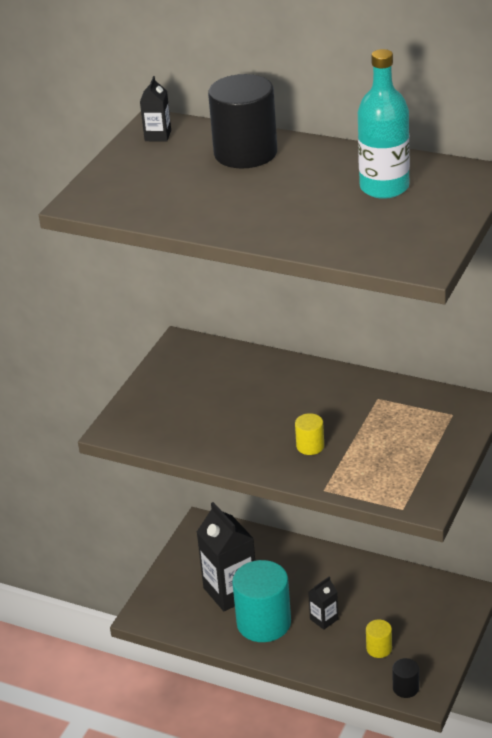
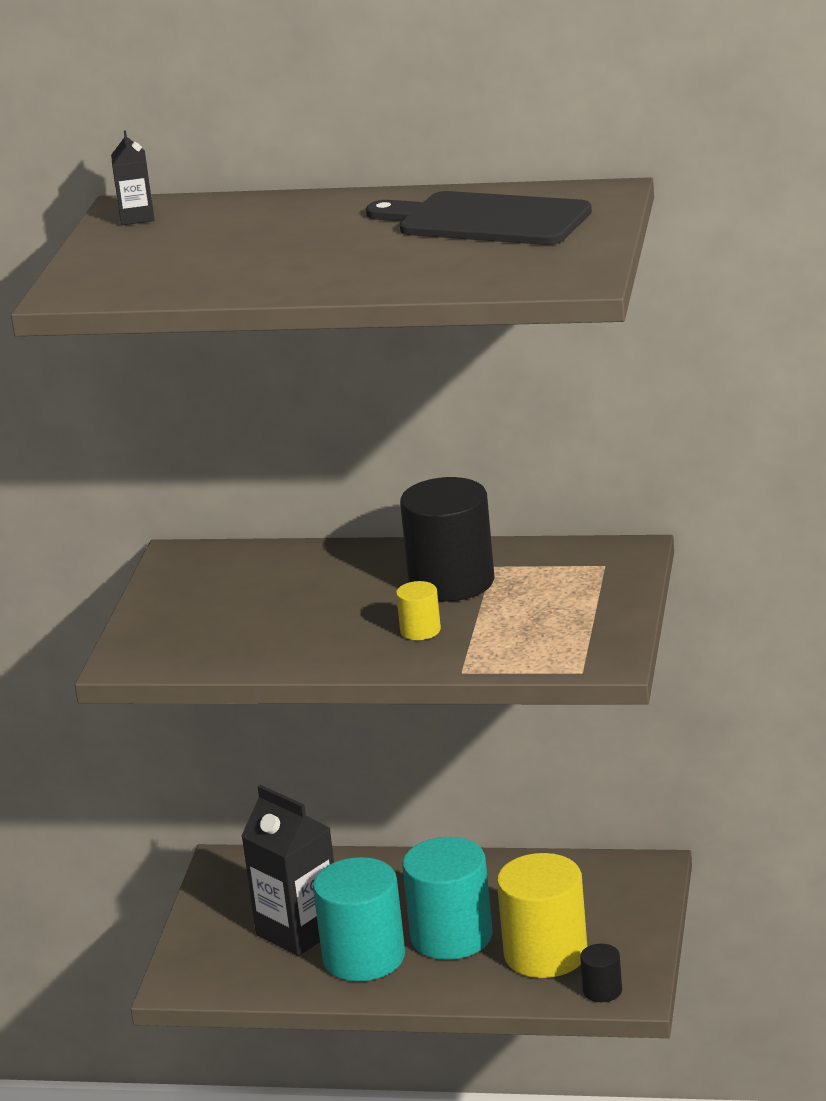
camera: 15 degrees left, 10 degrees down
black cylinder [208,74,277,168] -> black cylinder moved to [400,477,494,602]
black carton [308,576,338,630] -> turquoise cylinder [402,837,493,960]
turquoise bottle [358,49,410,199] -> black cutting board [366,191,592,245]
yellow cylinder [366,619,392,658] -> yellow cylinder [497,853,587,978], size x2.18

